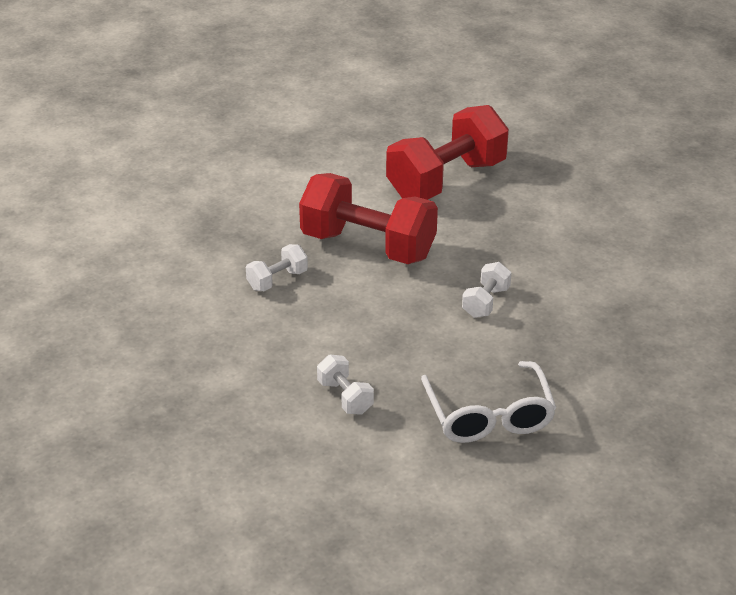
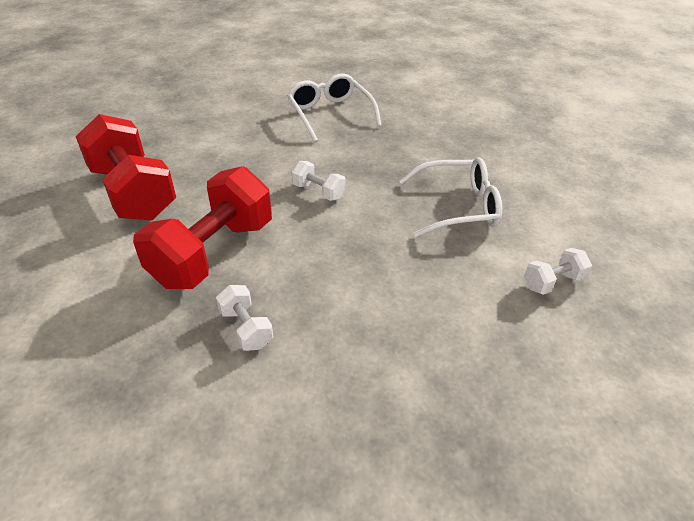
camera: 85 degrees left, 5 degrees up
white dumbbell [317,355,374,415] -> white dumbbell moved to [524,248,592,295]
none -> white glasses [287,73,382,142]

